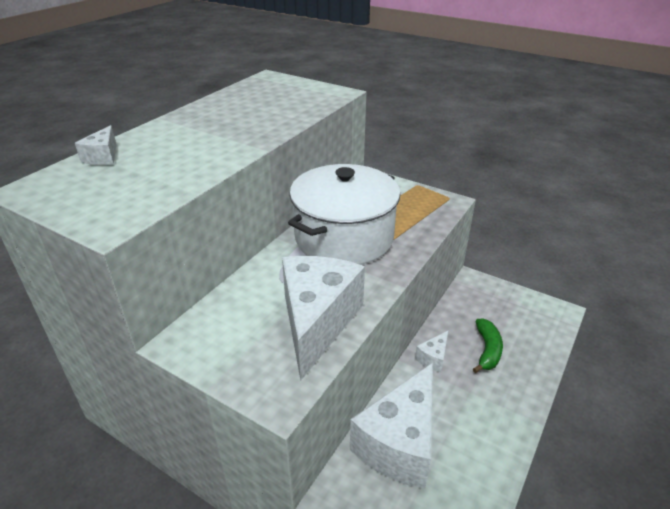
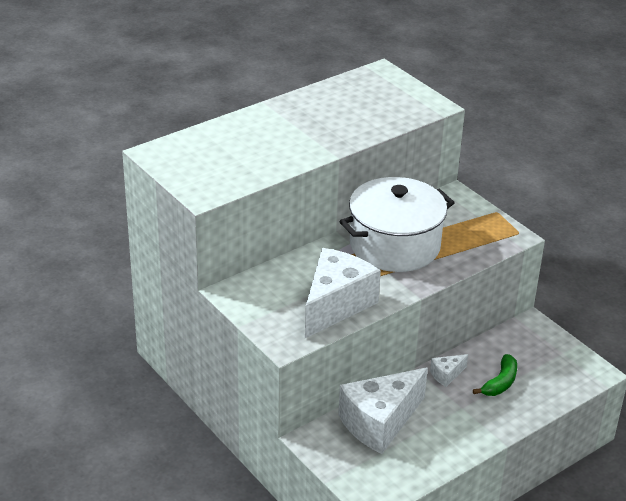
camera: 20 degrees right, 0 degrees up
white cheese [75,125,117,165] -> none

